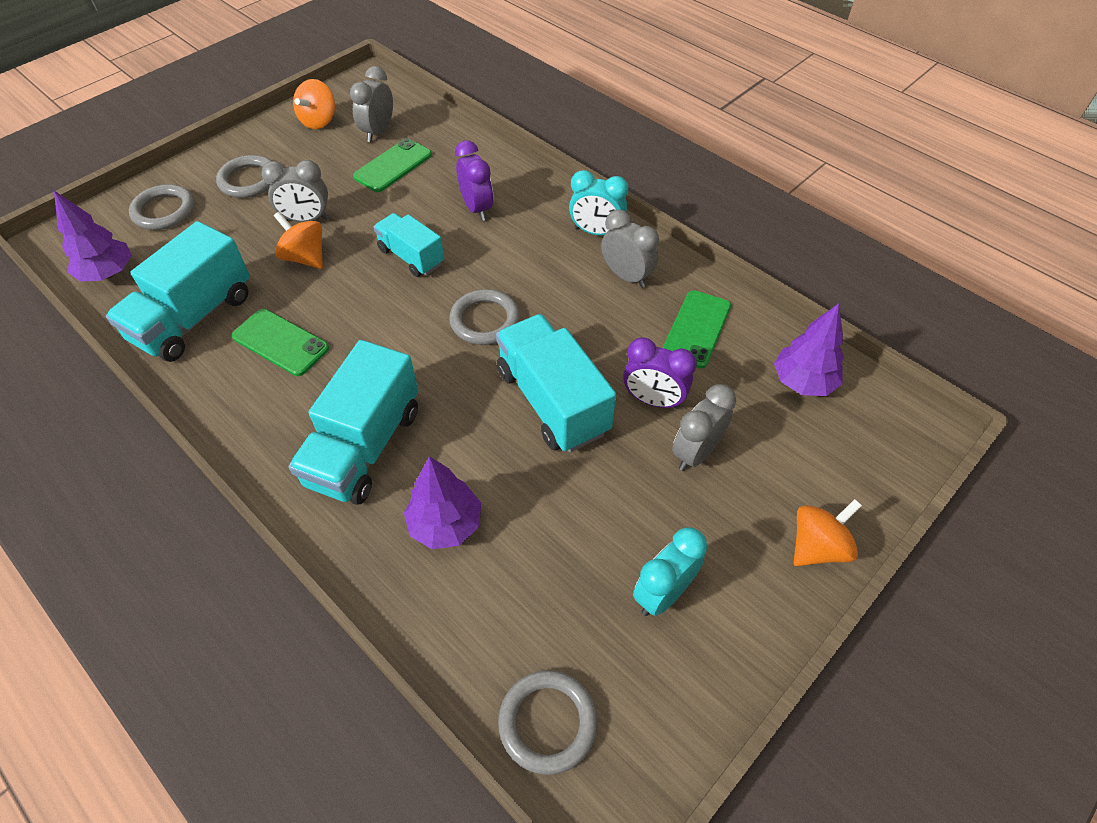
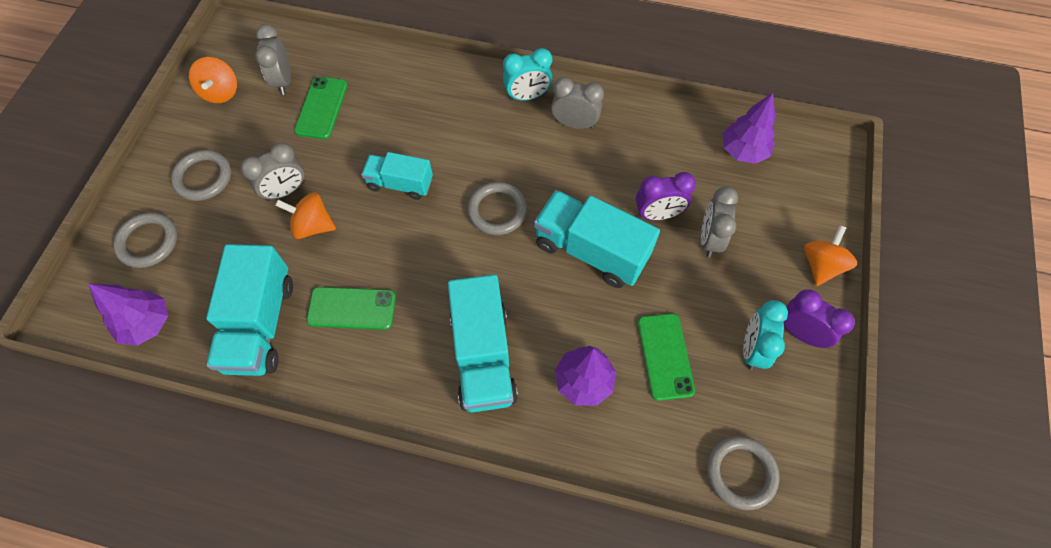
camera: 30 degrees left, 10 degrees up
purple clock [455,140,493,221] -> purple clock moved to [784,289,855,348]
green phone [663,290,731,368] -> green phone moved to [637,313,695,401]

